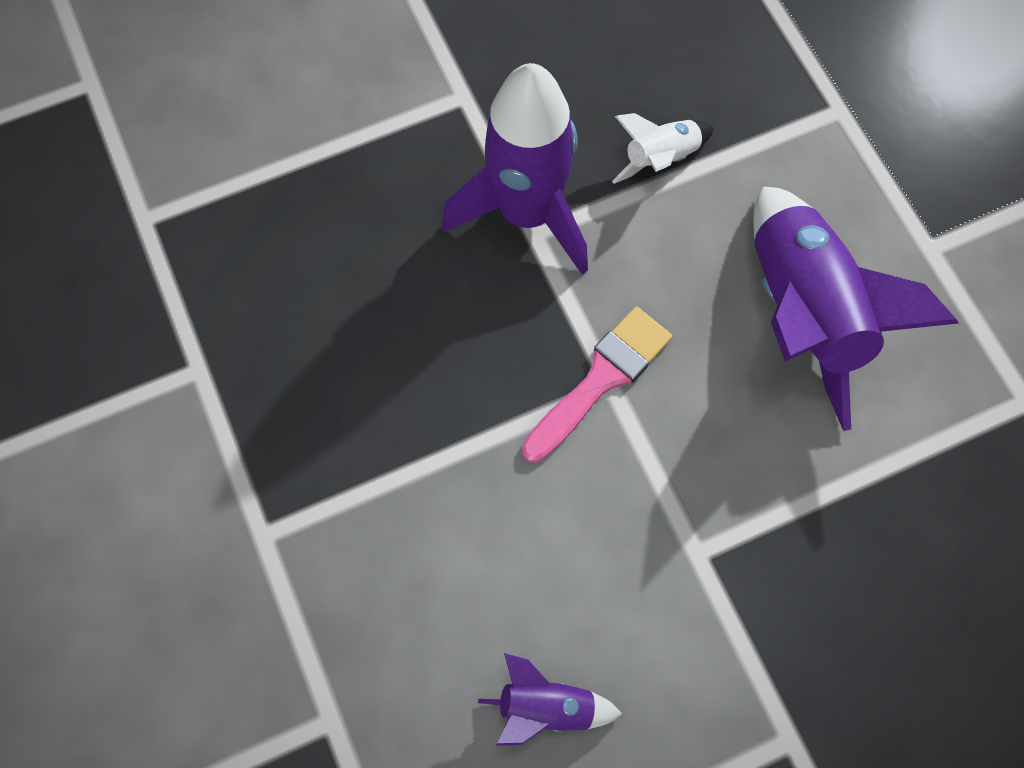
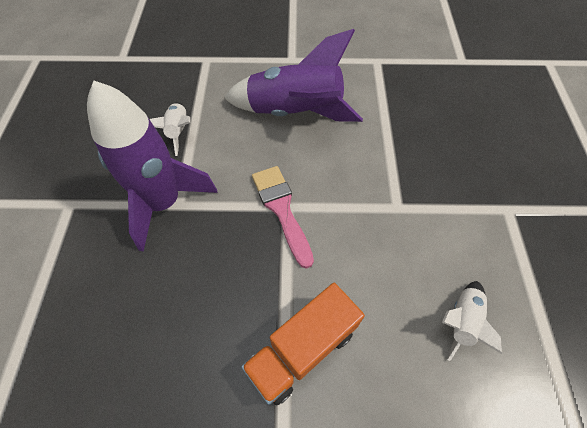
camera: 65 degrees left, 10 degrees down
purple rocket [478,653,622,746] -> white rocket [442,281,502,361]
none -> orange truck [241,283,365,406]

